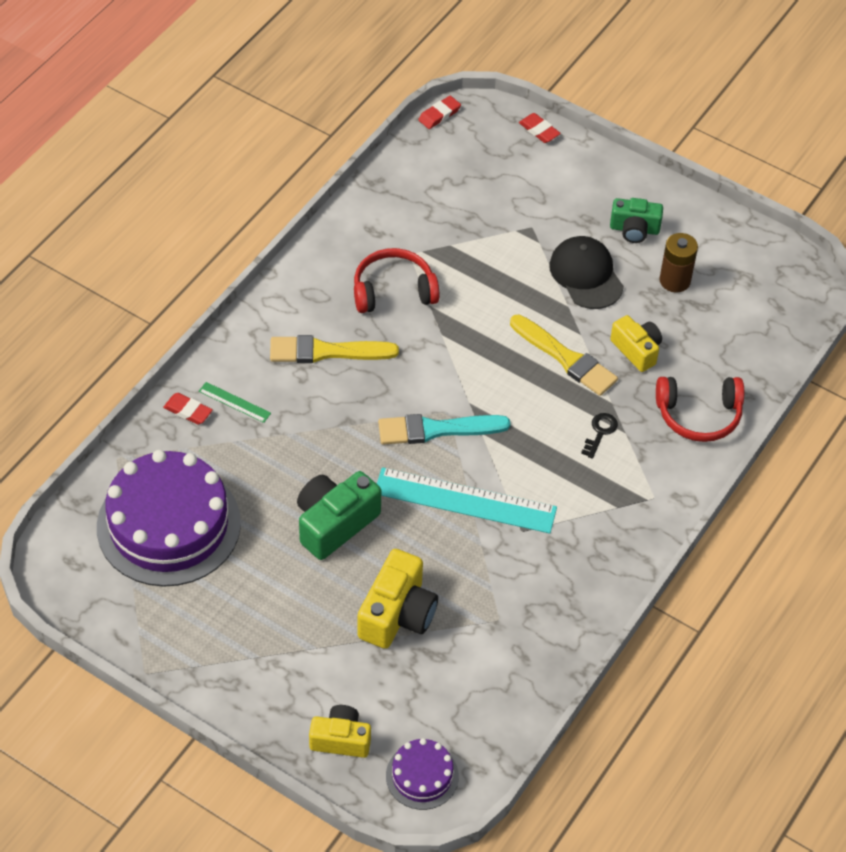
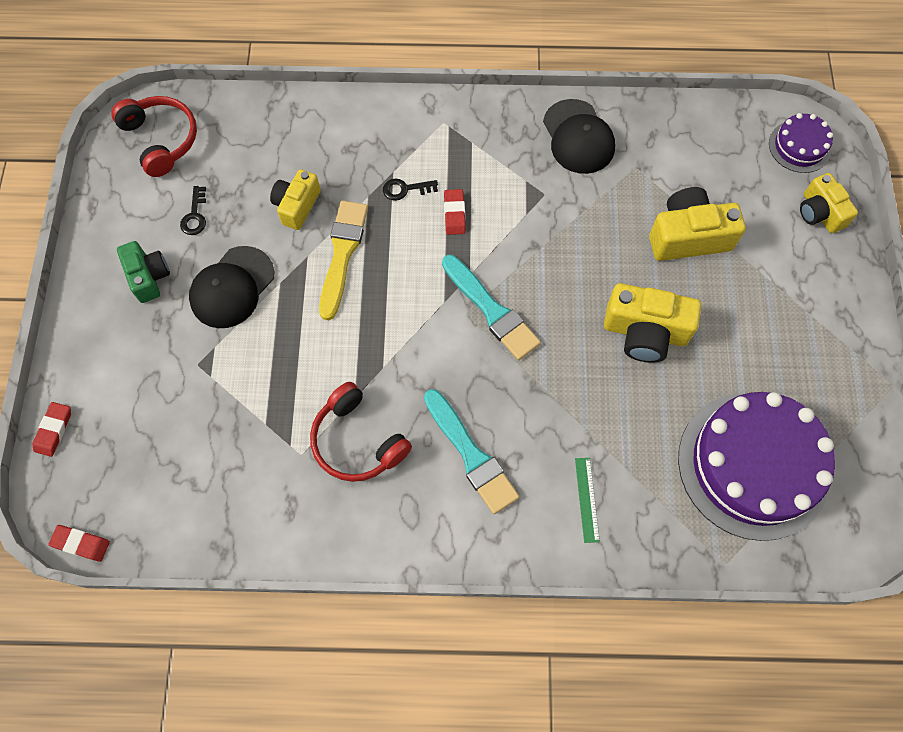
camera: 120 degrees left, 15 degrees up
red eraser [163,393,213,425] -> red eraser moved to [444,189,466,235]
yellow brush [270,335,399,363] -> turquoise brush [424,389,519,514]
green camera [297,471,381,560] -> yellow camera [604,283,702,363]
turquoise ruler [377,467,557,534] -> none
red headphones [656,377,744,442] -> red headphones moved to [111,96,197,177]
brown battery [659,233,698,292] -> black key [180,186,206,235]
none -> black cap [543,99,615,174]

